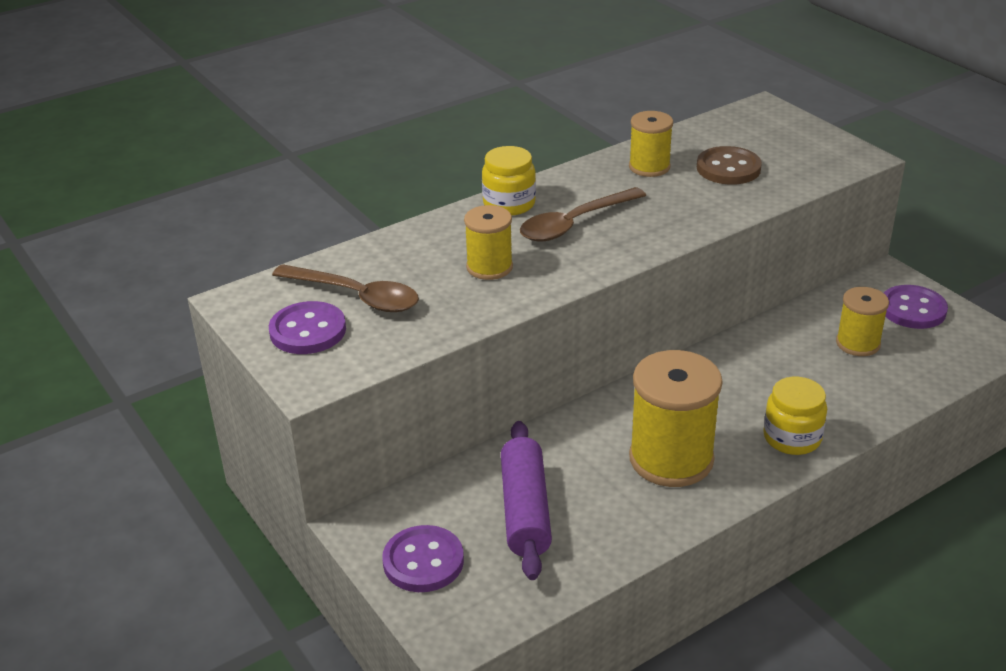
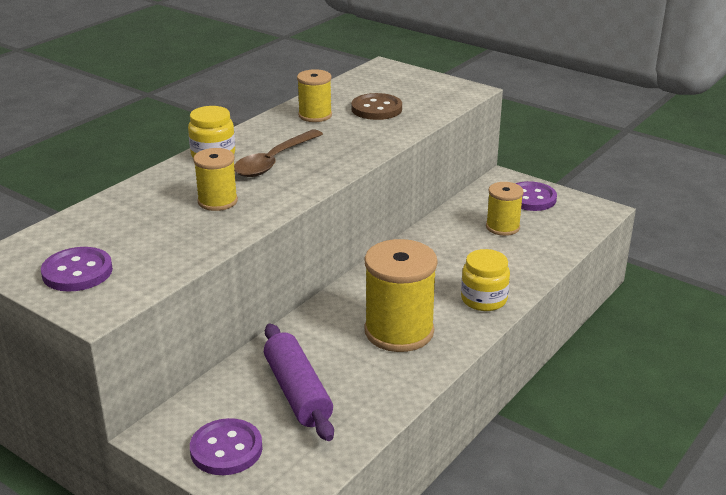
camera: 20 degrees left, 5 degrees down
brown spoon [272,264,419,312] -> none

